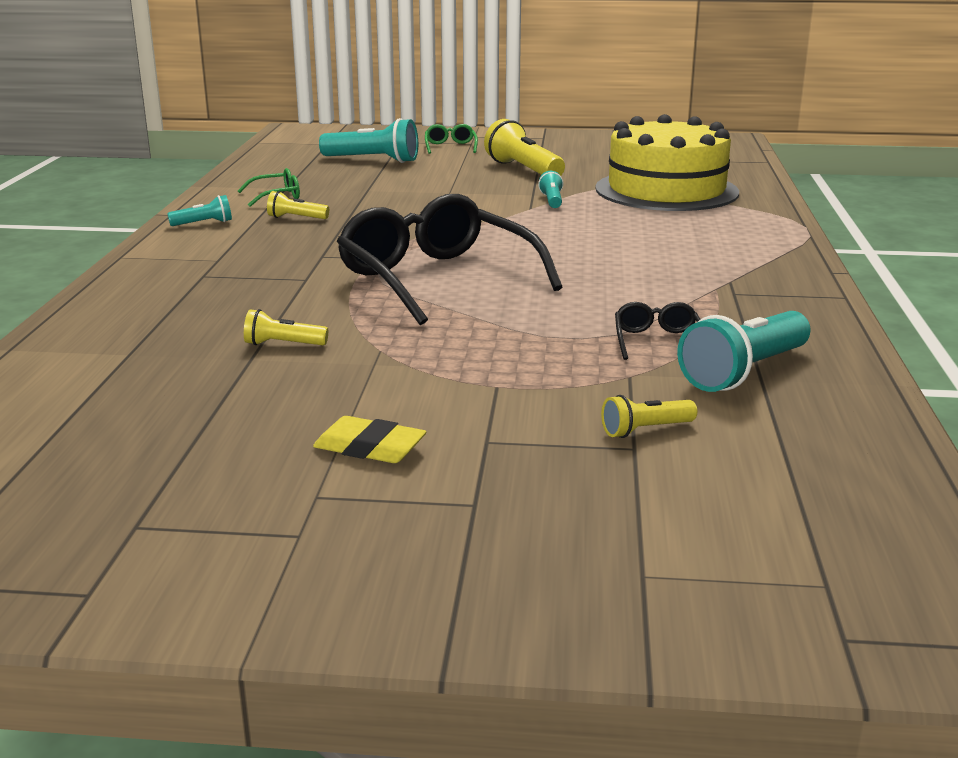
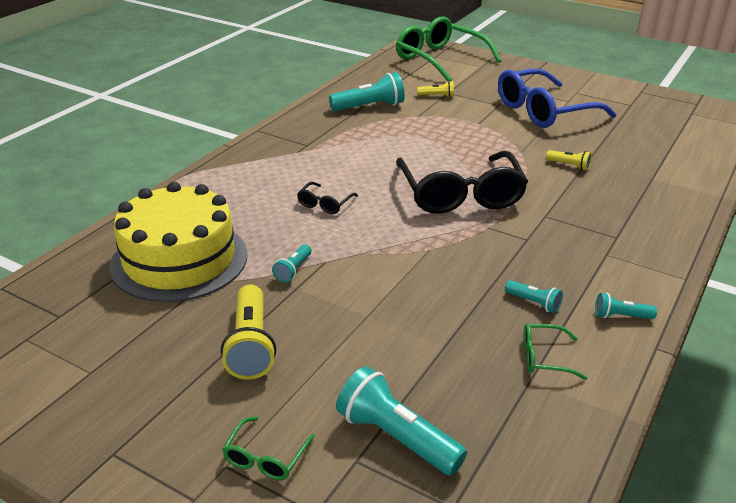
camera: 155 degrees left, 10 degrees up
yellow flashlight [267,191,329,219] -> turquoise flashlight [505,280,563,313]
yellow eraser [313,416,427,463] -> blue glasses [498,69,616,128]
black glasses [615,302,701,360] -> black glasses moved to [297,182,358,214]
none -> green glasses [396,16,502,81]

